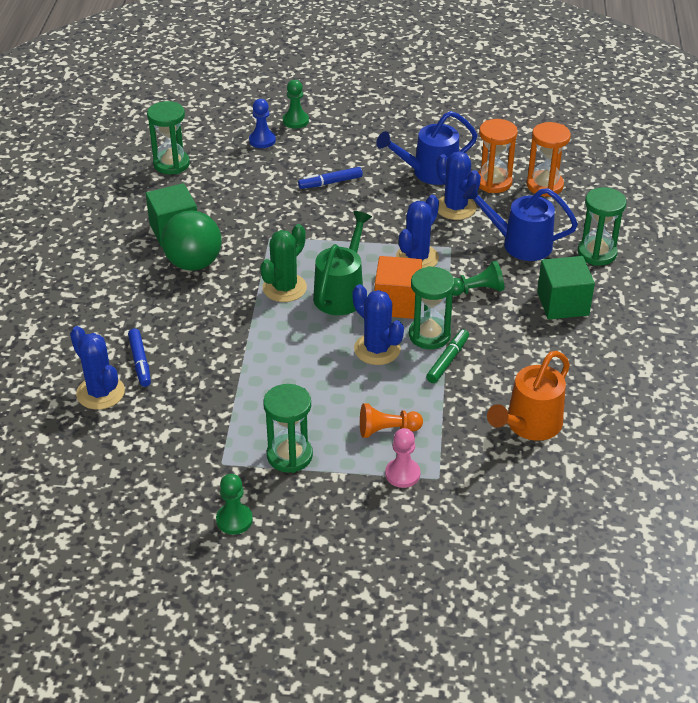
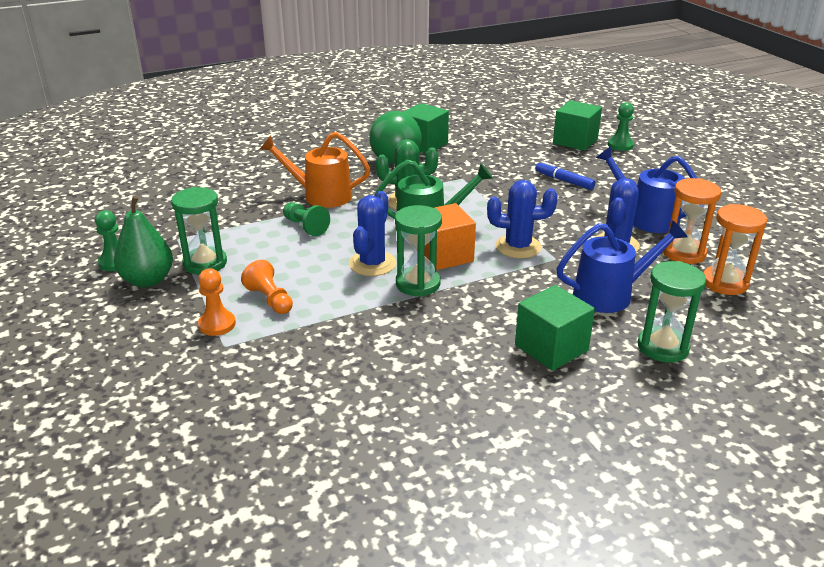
camera: 60 degrees right, 10 degrees down
blue cactus [70,326,125,410] -> none
blue marker [128,328,151,387] -> none
green hourglass [147,101,190,174] -> none
blue pawn [249,99,276,148] -> green cube [553,100,602,151]
pink pawn [385,428,420,488] -> orange pawn [198,268,236,336]
green marker [426,329,469,383] -> none
green pawn [453,261,504,296] -> green pawn moved to [283,202,330,236]
blue watering can [463,184,578,261] -> blue watering can turned 90 degrees clockwise [557,220,688,313]
orange watering can [487,351,570,441] -> orange watering can moved to [259,132,370,208]
none -> green pear [114,196,173,287]

